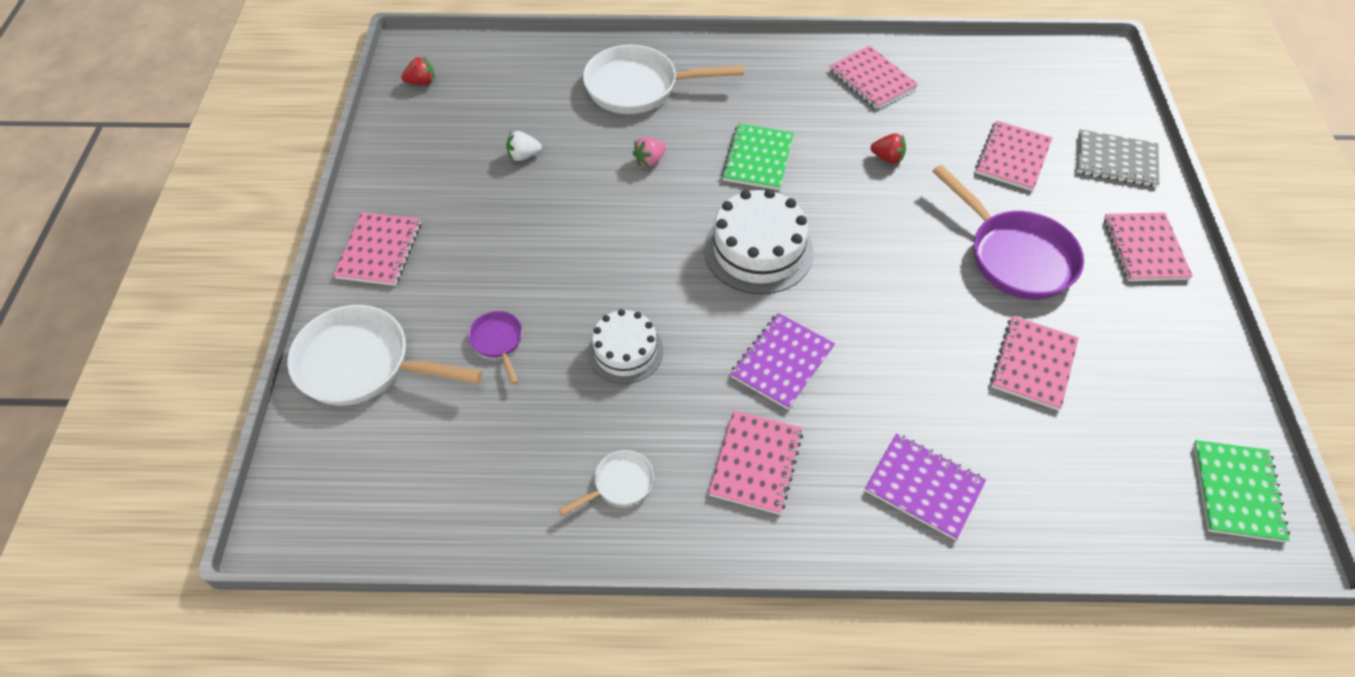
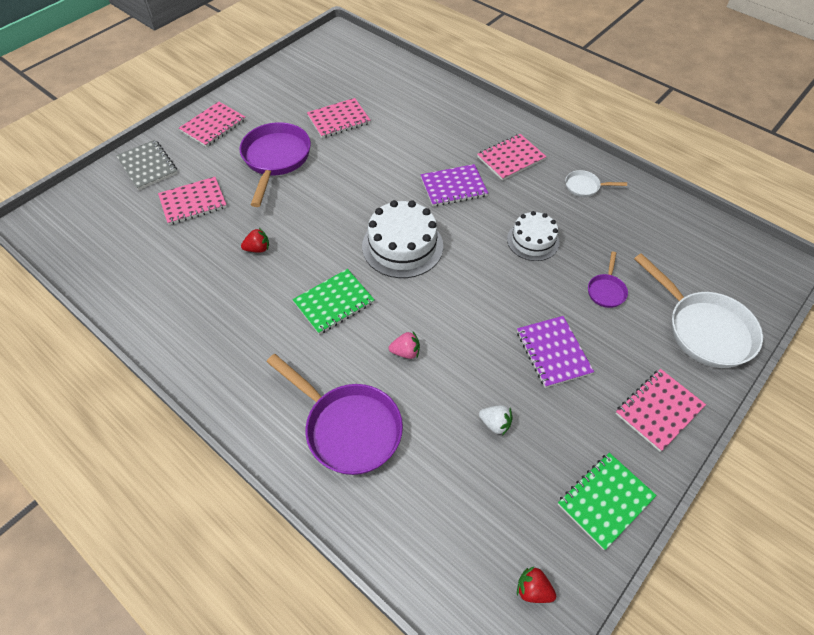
camera: 140 degrees left, 0 degrees up
white pan [583,45,744,114] -> purple pan [267,354,403,475]
pink notebook [829,45,918,109] -> none
purple notebook [865,433,986,540] -> purple notebook moved to [517,316,594,388]
red strawberry [871,133,906,164] -> red strawberry turned 105 degrees clockwise [241,228,269,252]
green notebook [1193,440,1290,542] -> green notebook moved to [558,453,657,550]

